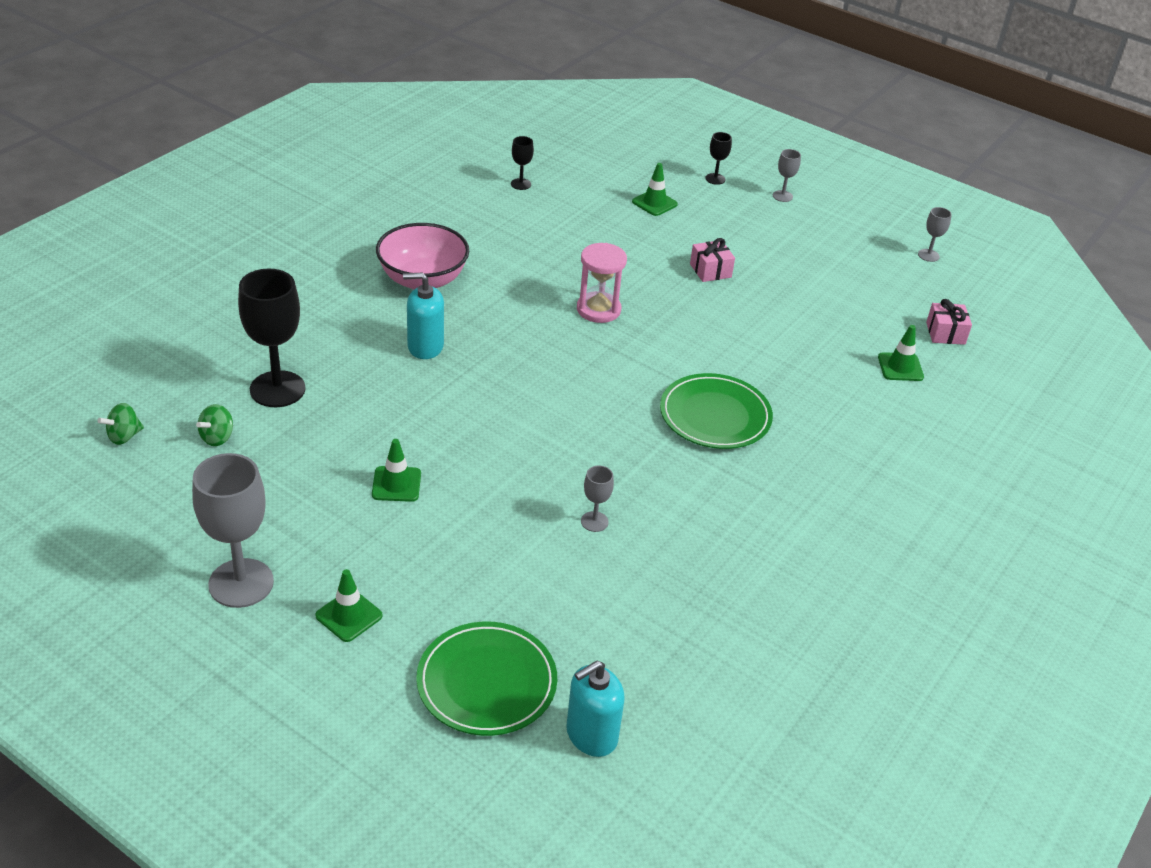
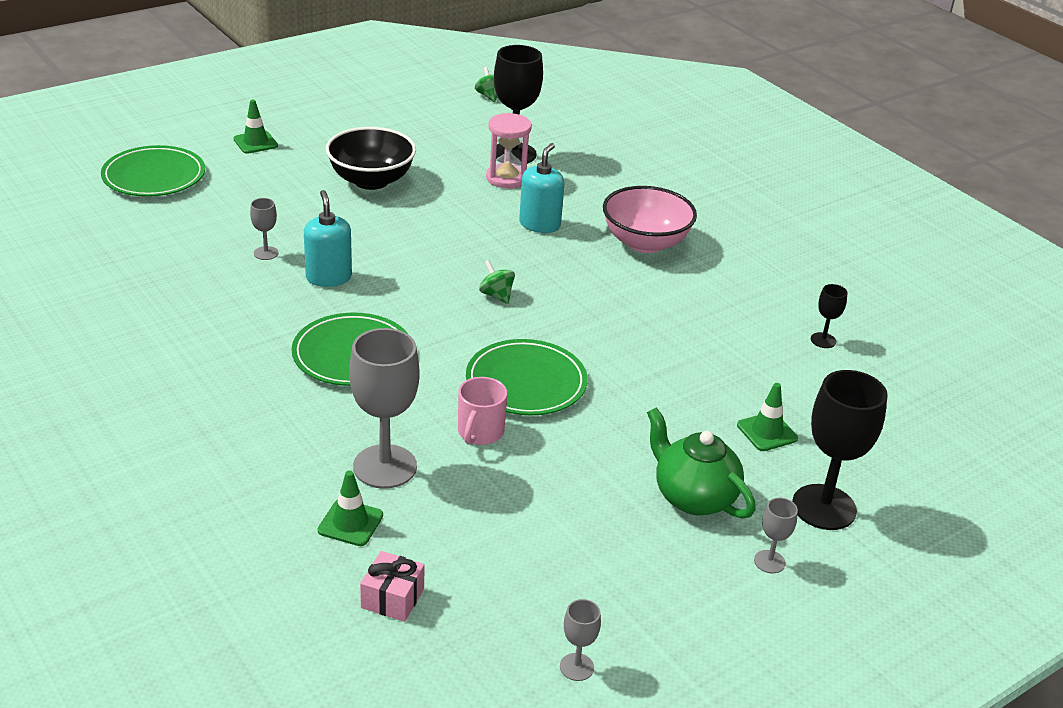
camera: 110 degrees right, 5 degrees down
grey goblet [192,453,274,608] -> grey goblet moved to [349,328,420,489]
green spinning top [196,404,233,446] -> green spinning top moved to [479,260,515,304]
green traffic cone [372,439,421,502] -> black bowl [326,127,416,190]
turquoise soap dispenser [566,661,624,757] -> turquoise soap dispenser moved to [304,190,352,287]
pink hourglass [577,243,627,323] -> pink hourglass moved to [486,113,532,189]
pink gift [690,238,735,282] -> none
black goblet [705,132,732,185] -> black goblet [792,370,888,530], size x2.14
none -> pink mug [458,377,507,445]
none -> green plate [466,339,588,415]
none -> green teapot [647,407,756,519]

